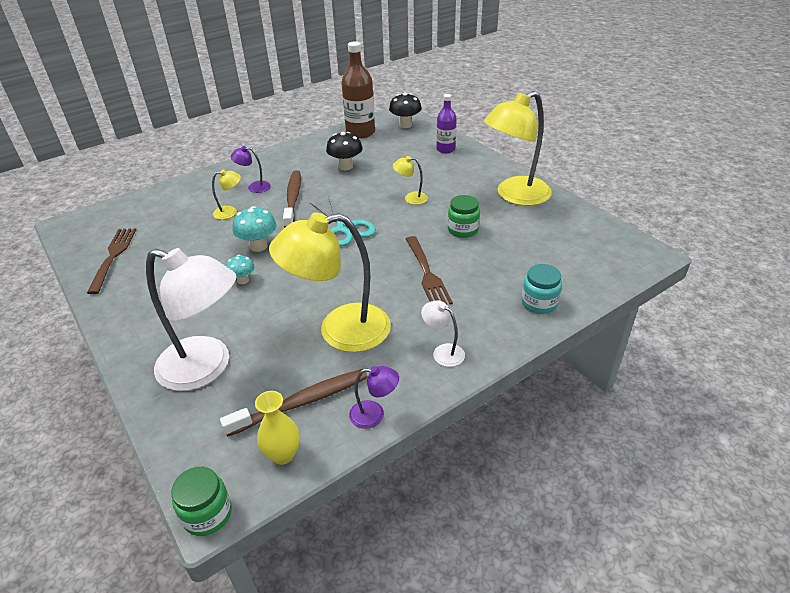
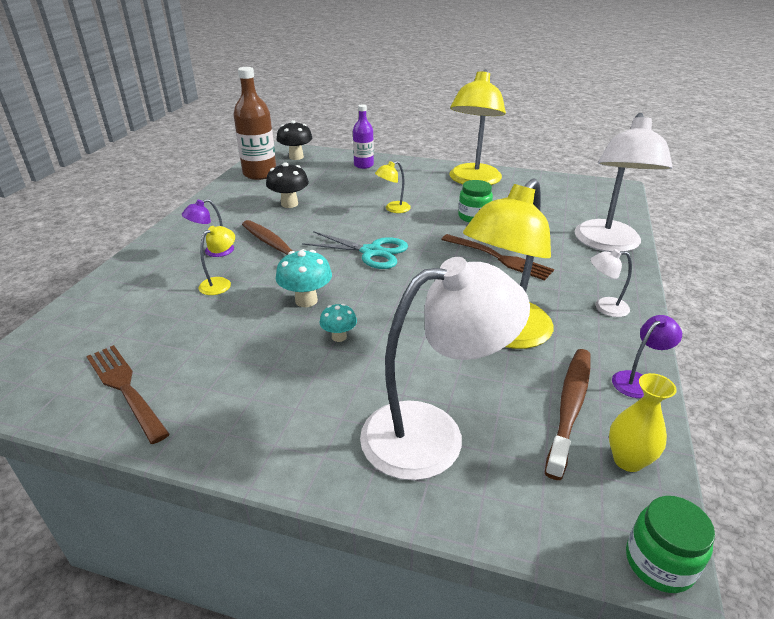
camera: 40 degrees left, 5 degrees down
turquoise jar [522,264,562,314] -> white lamp [575,113,673,252]

